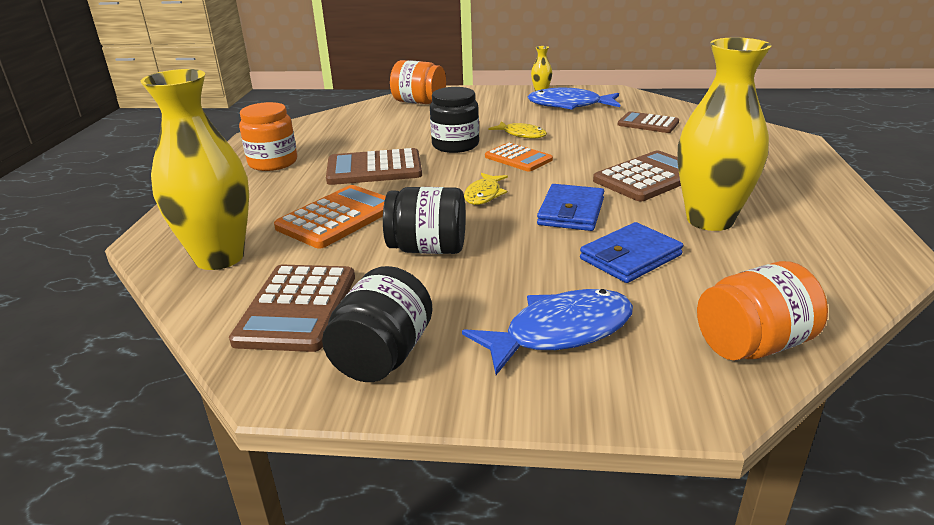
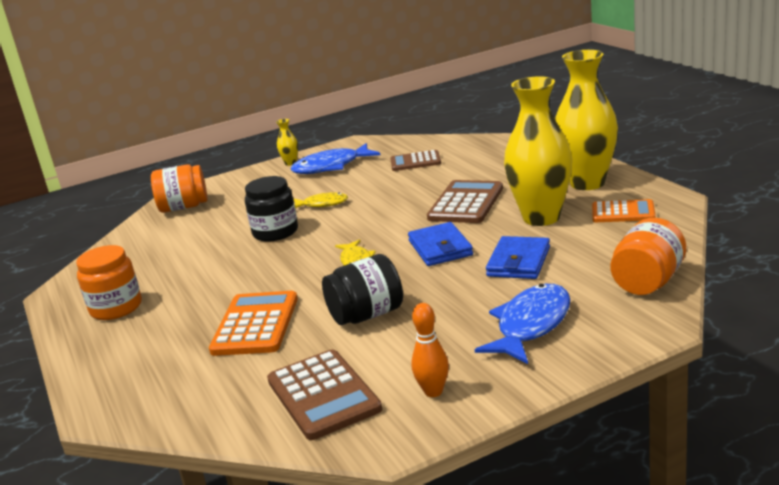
camera: 30 degrees left, 5 degrees down
yellow vase [141,69,249,270] -> yellow vase moved to [555,50,618,190]
black jar [322,266,433,382] -> orange bowling pin [411,303,449,397]
brown calculator [326,148,422,185] -> none
orange calculator [485,142,553,172] -> orange calculator moved to [592,199,656,222]

